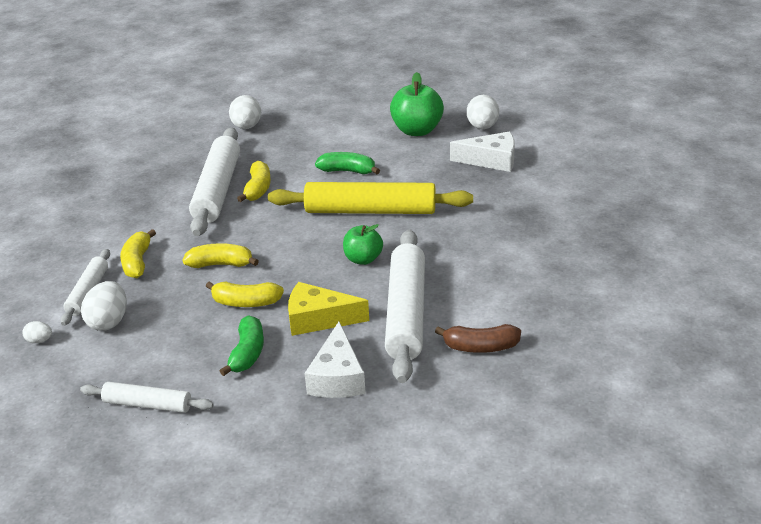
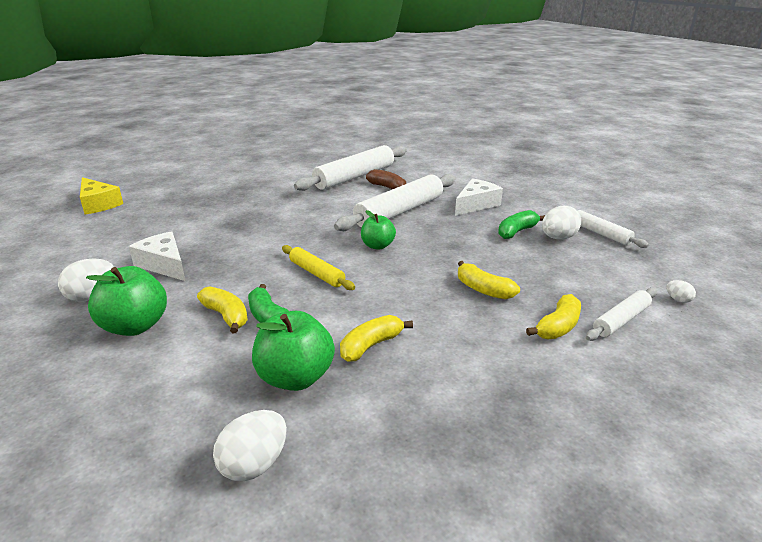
camera: 140 degrees left, 5 degrees down
white egg [81,281,127,331] -> white egg moved to [542,206,581,240]
white rolling pin [189,128,240,236] -> white rolling pin moved to [294,145,407,191]
yellow banana [206,281,284,307] -> yellow banana moved to [197,286,248,333]
yellow rolling pin [268,182,473,214] -> yellow rolling pin [282,245,355,290], size x0.54
yellow cheese [288,282,369,336] -> yellow cheese moved to [80,177,123,215]
none -> green apple [252,311,335,391]

